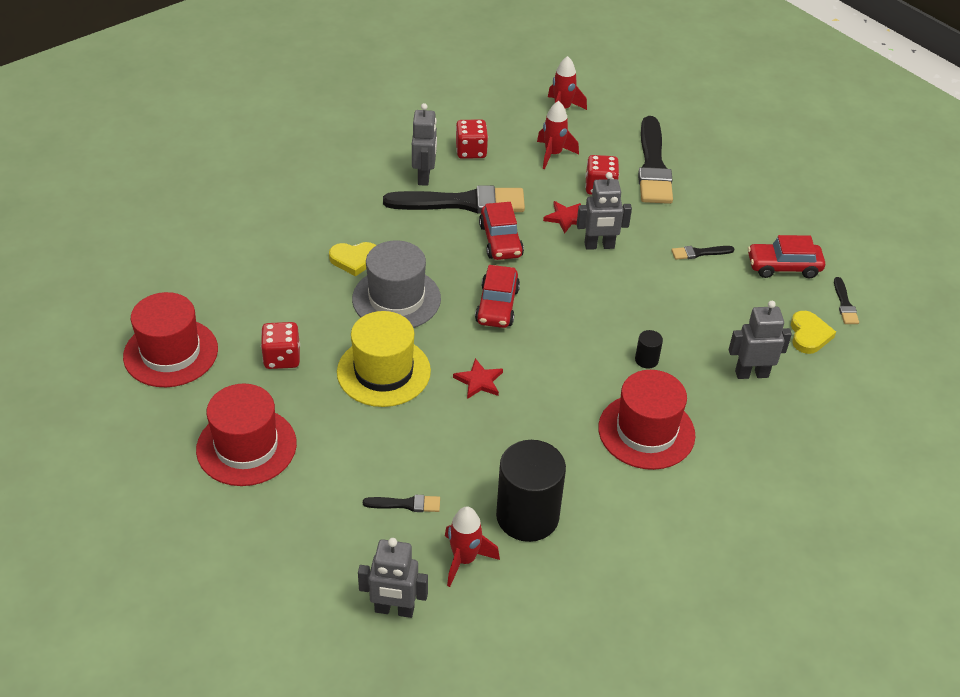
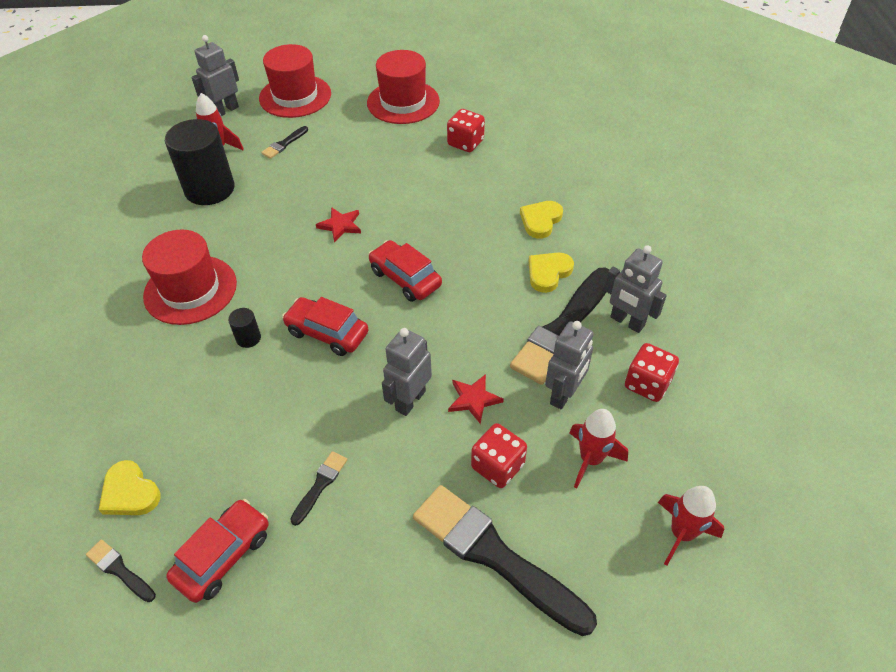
camera: 130 degrees right, 5 degrees up
red hat [123,292,218,387] -> red hat moved to [259,44,331,118]
yellow hat [337,311,431,407] -> none
grey hat [352,240,441,328] -> none
red car [479,202,524,260] -> red car moved to [282,297,369,356]
grey robot [729,301,792,379] -> grey robot moved to [545,321,593,409]
none -> yellow heart [529,253,574,293]

